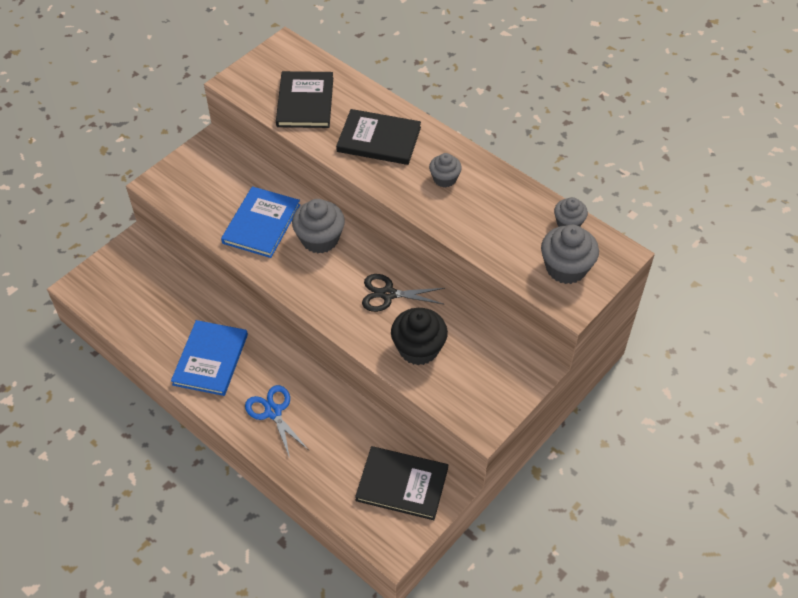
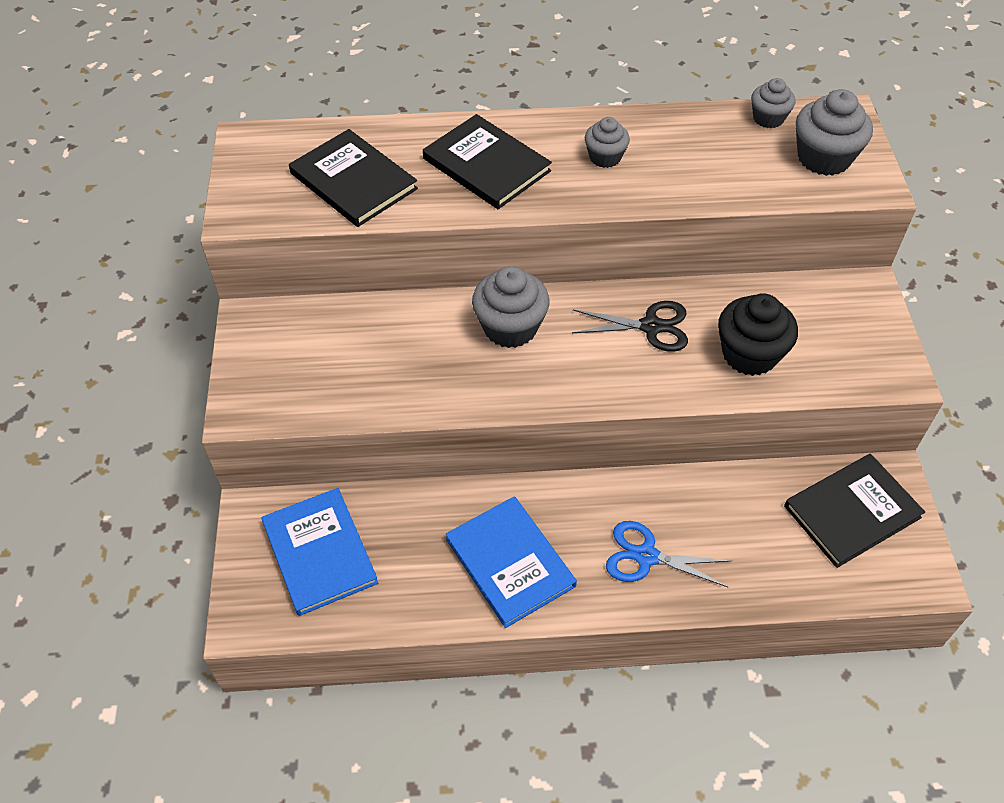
camera: 45 degrees left, 0 degrees up
blue book [221,186,300,258] -> blue book moved to [262,488,378,616]
black book [336,109,421,165] -> black book turned 75 degrees clockwise [423,114,552,209]
black scissors [362,274,445,312] -> black scissors turned 135 degrees counterclockwise [572,301,688,352]

